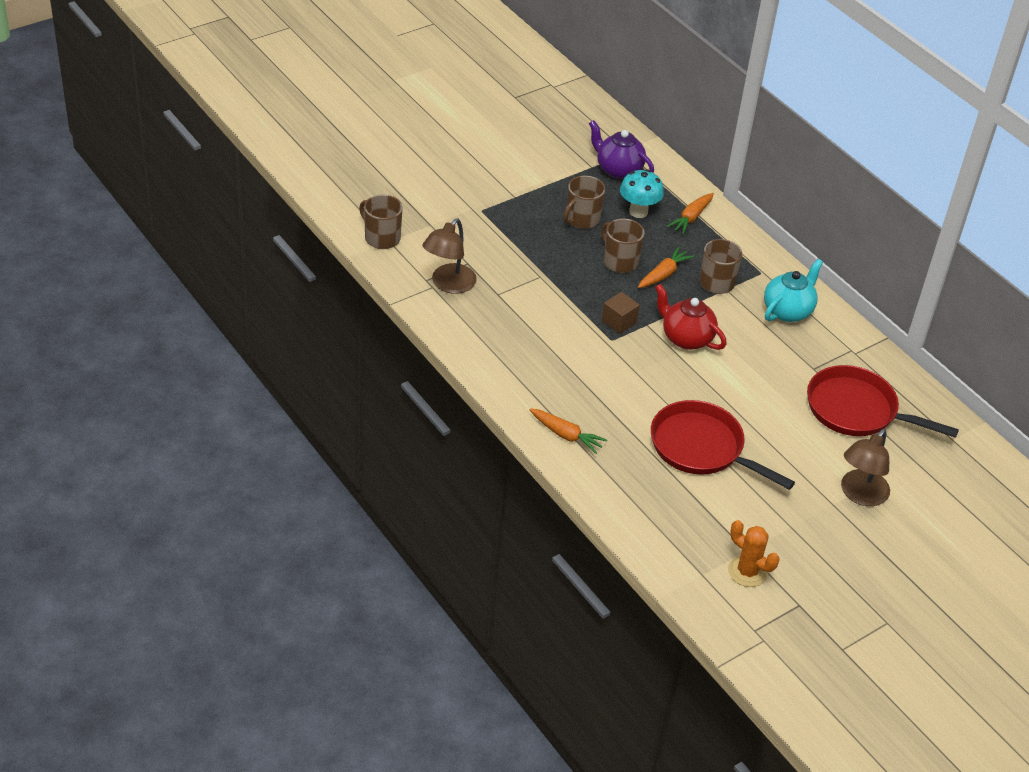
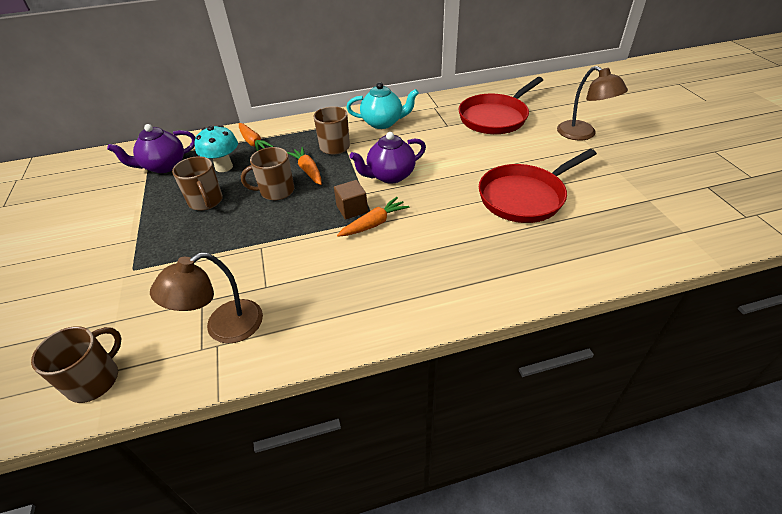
camera: 65 degrees left, 0 degrees up
brown mug [359,195,402,249] -> brown mug turned 150 degrees clockwise [31,326,122,403]
brown lamp [423,219,477,294] -> brown lamp turned 90 degrees clockwise [150,252,263,344]
orange carrot [529,408,607,454] -> orange carrot moved to [337,197,410,237]
red teapot [655,284,727,350] -> purple teapot [349,132,426,184]
orange cactus [728,520,779,587] -> none
turquoise teapot [764,259,823,322] -> turquoise teapot turned 120 degrees clockwise [346,82,419,129]

